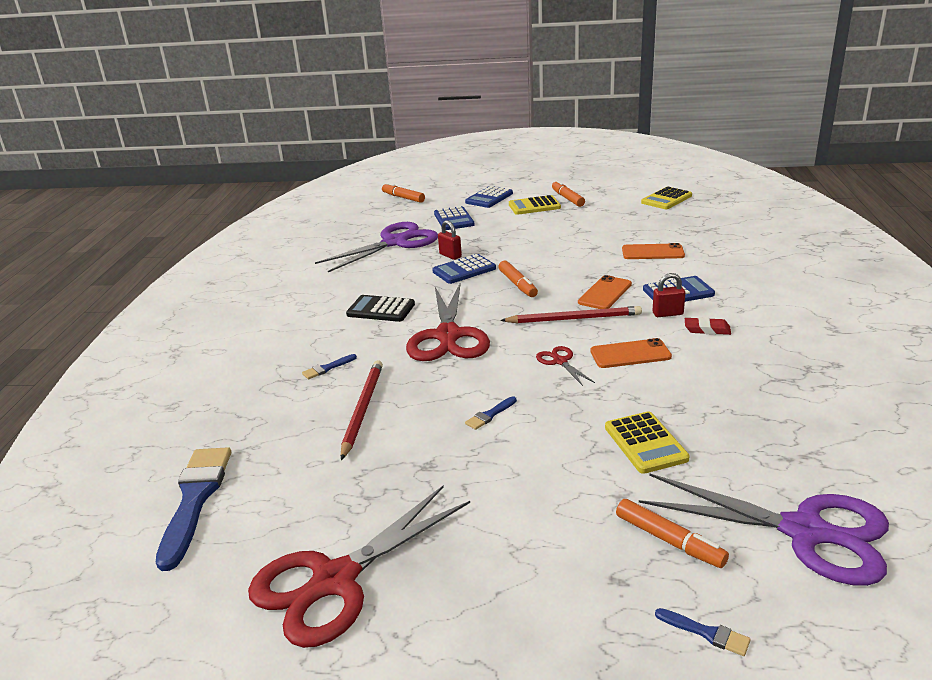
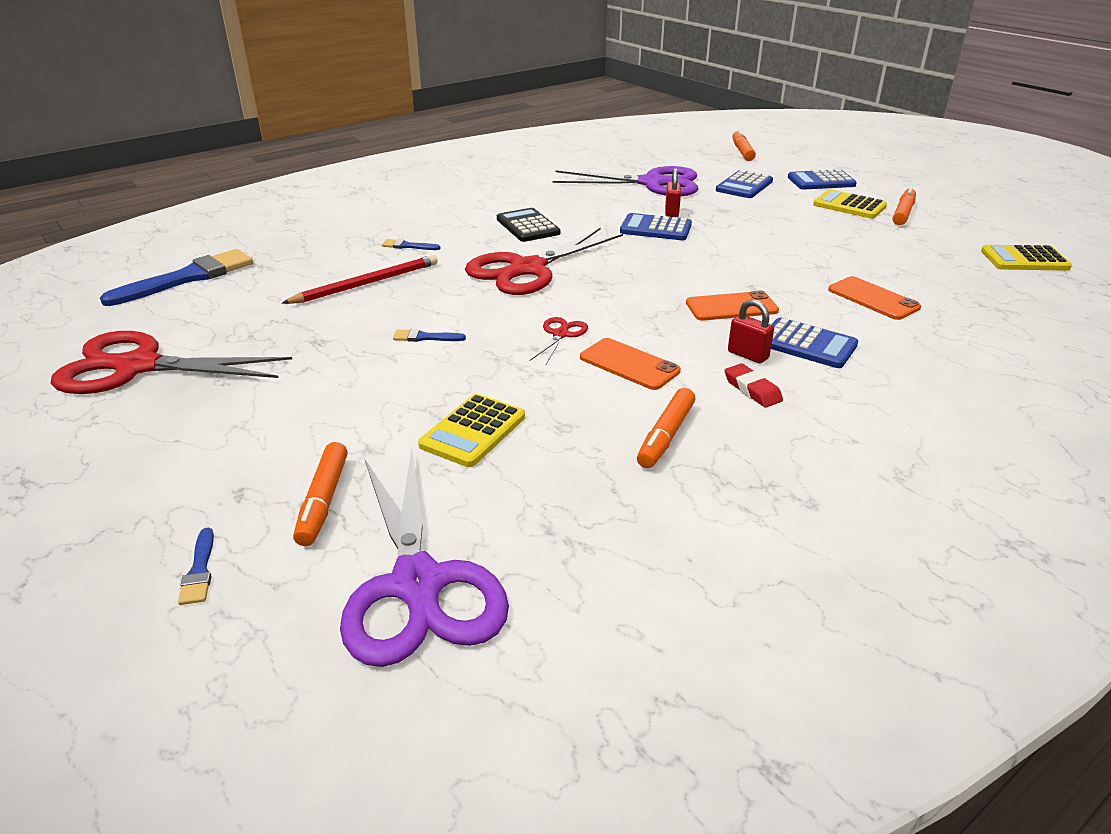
camera: 45 degrees right, 5 degrees up
orange marker [498,261,538,297] -> orange marker moved to [637,388,695,468]
red pencil [500,306,642,324] -> none

